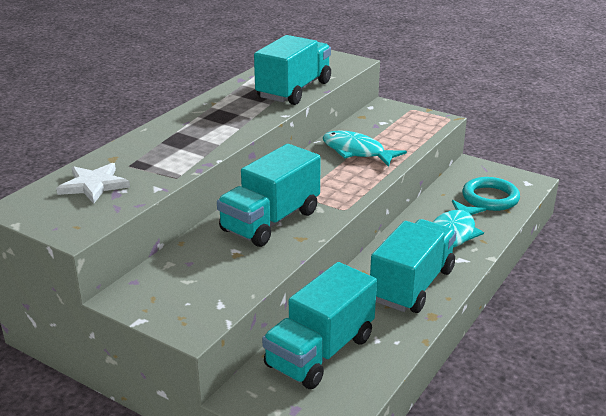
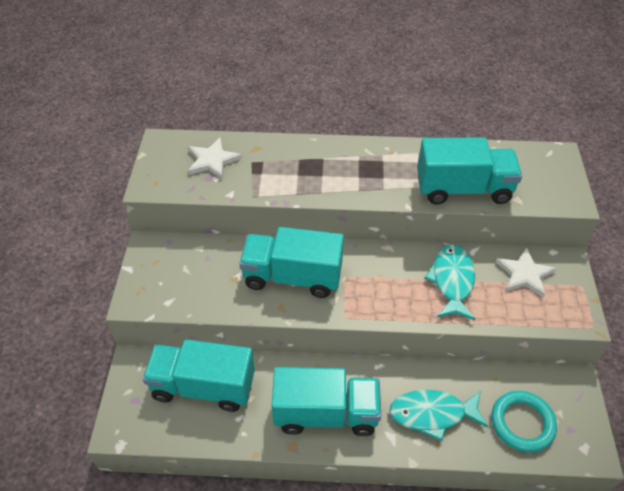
camera: 60 degrees right, 20 degrees up
none -> white star [496,247,557,298]

